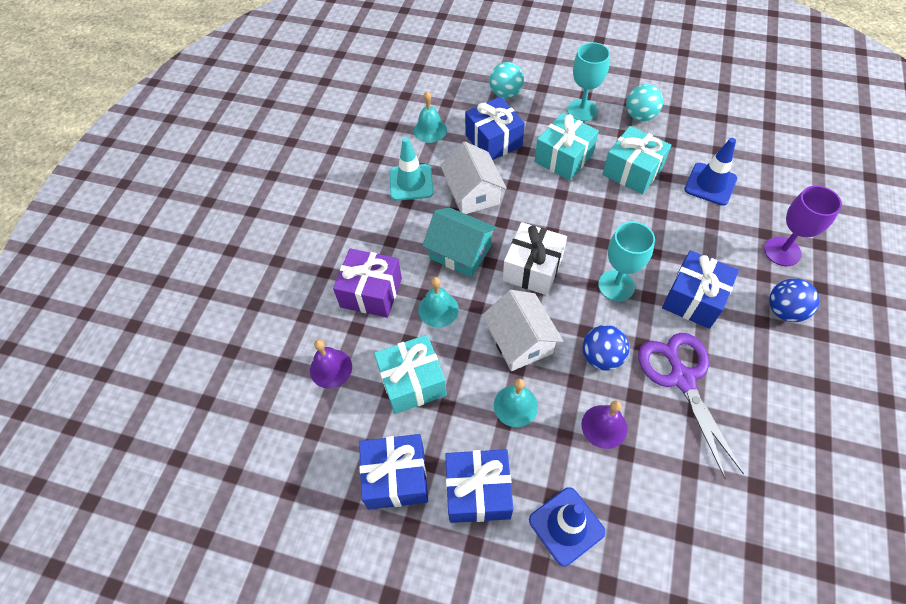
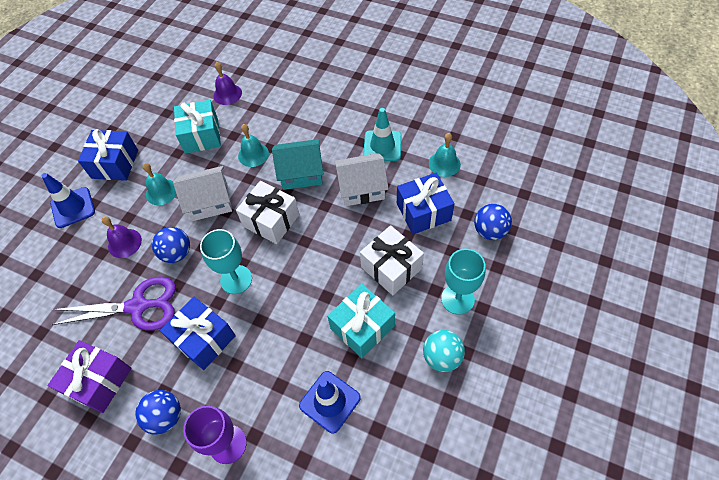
camera: 100 degrees right, 0 degrees up
purple gift [333,248,402,318] -> purple gift moved to [47,340,132,413]
blue gift [359,434,428,510] -> none
turquoise house [422,207,497,277] -> turquoise house turned 45 degrees clockwise [272,139,324,190]
turquoise ball [490,62,524,98] -> blue ball [474,204,512,240]
turquoise gift [535,113,599,181] -> white gift [360,225,424,296]

